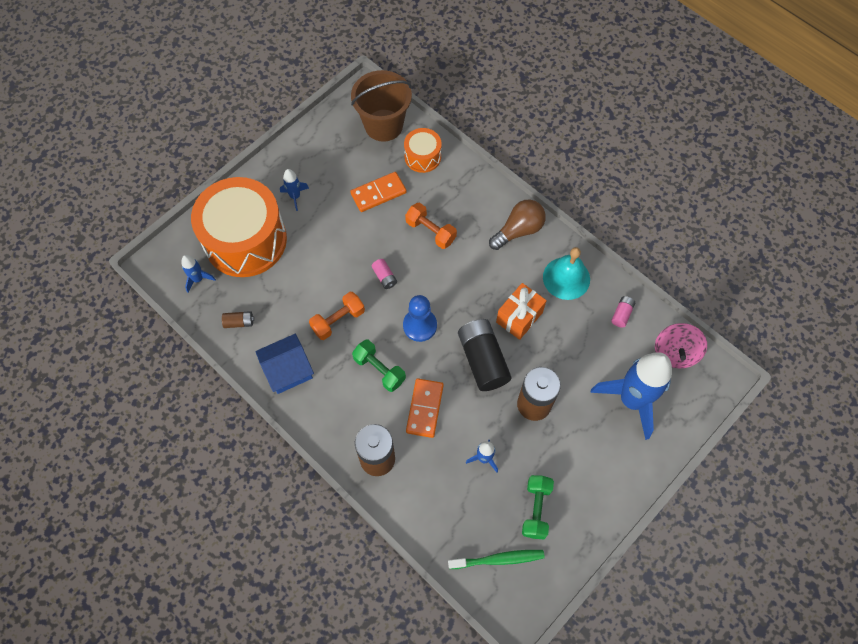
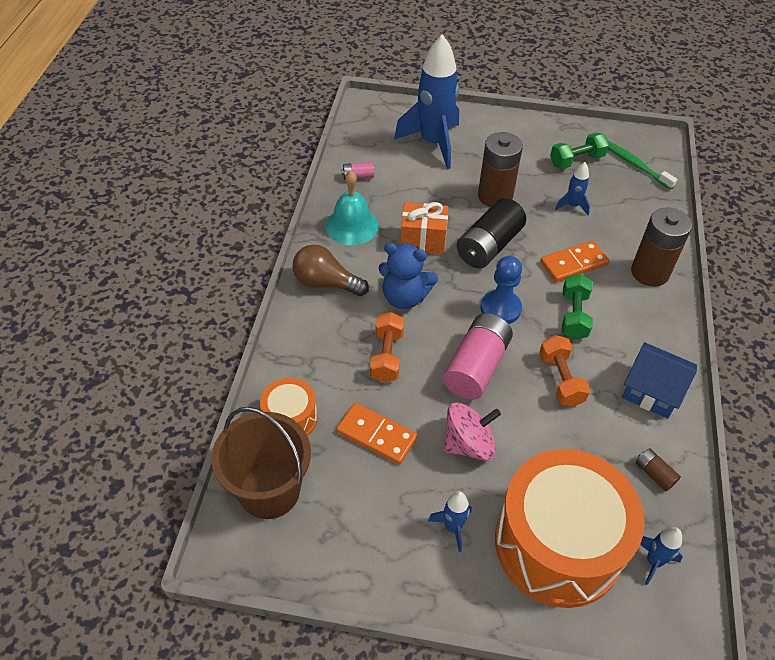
camera: 125 degrees left, 15 degrees down
orange dumbbell [309,292,365,340] -> orange dumbbell turned 60 degrees clockwise [539,335,590,407]
pink battery [372,259,397,289] -> pink battery [443,313,513,400], size x2.21
pink spinning top [655,323,707,369] -> pink spinning top moved to [443,402,501,461]
none -> blue teddy bear [378,243,438,309]

